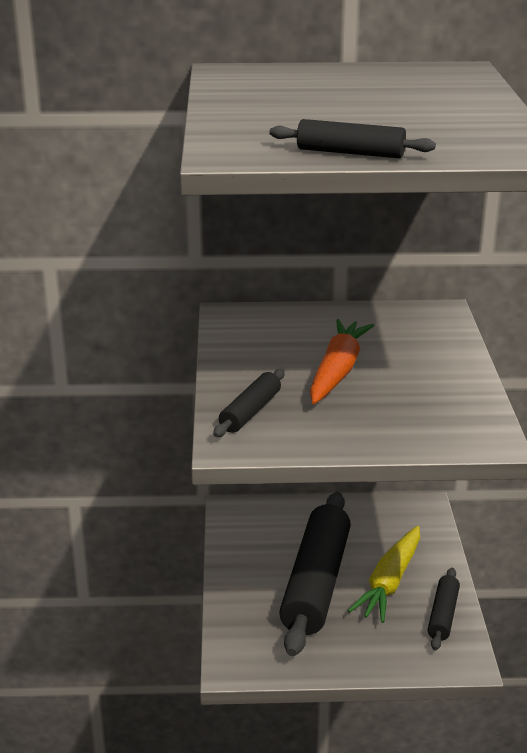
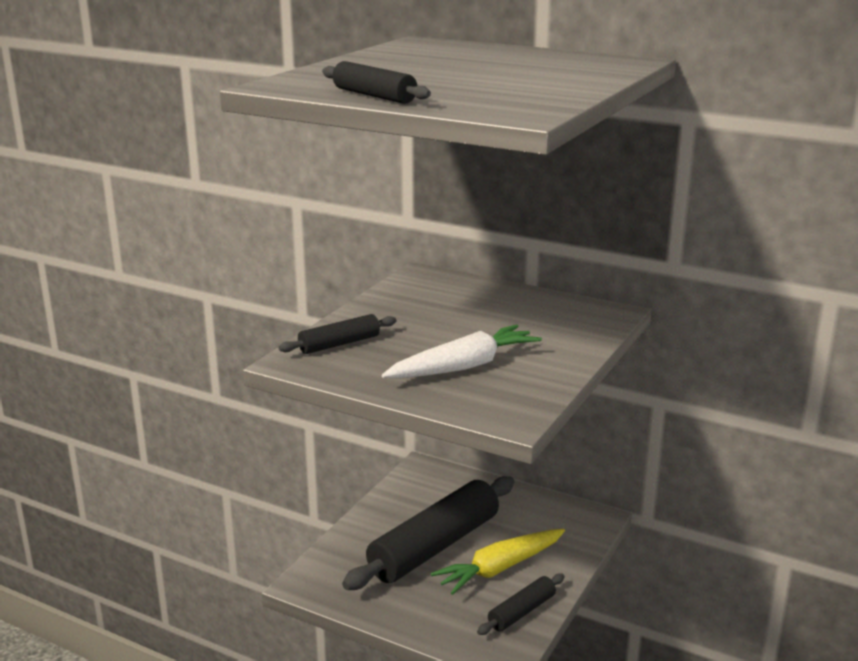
camera: 30 degrees right, 5 degrees down
orange carrot [310,319,375,404] -> none
none -> white carrot [382,324,542,379]

